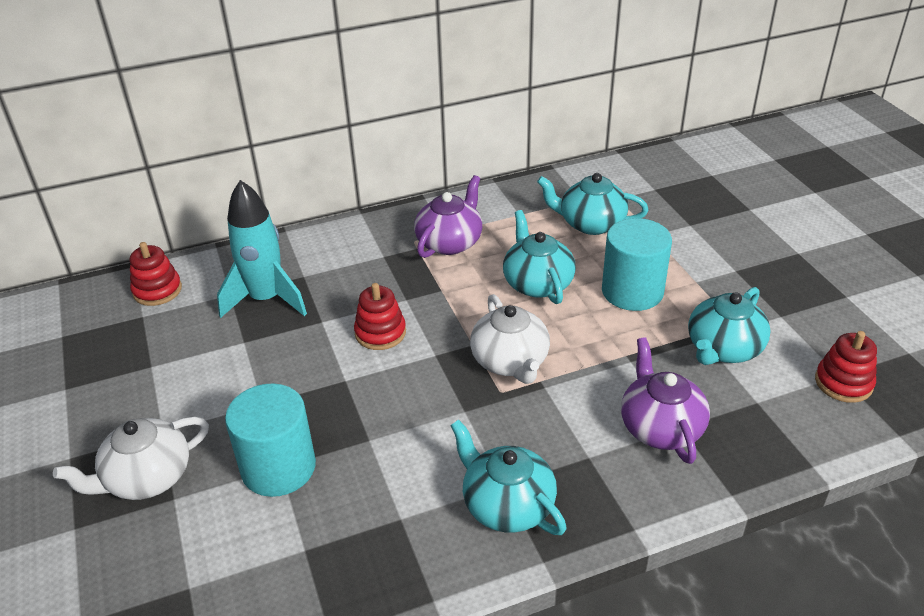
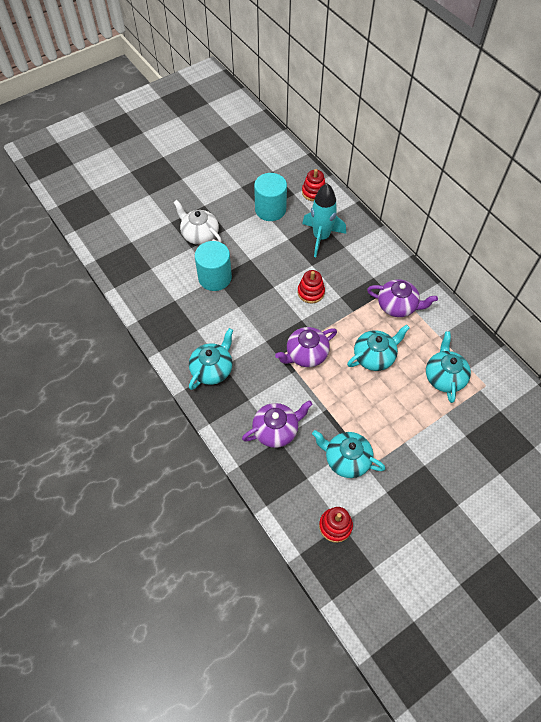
camera: 75 degrees right, 20 degrees up
white teapot [470,294,550,384] -> purple teapot [275,327,337,367]
turquoise cylinder [602,218,672,311] -> turquoise cylinder moved to [254,173,287,221]

